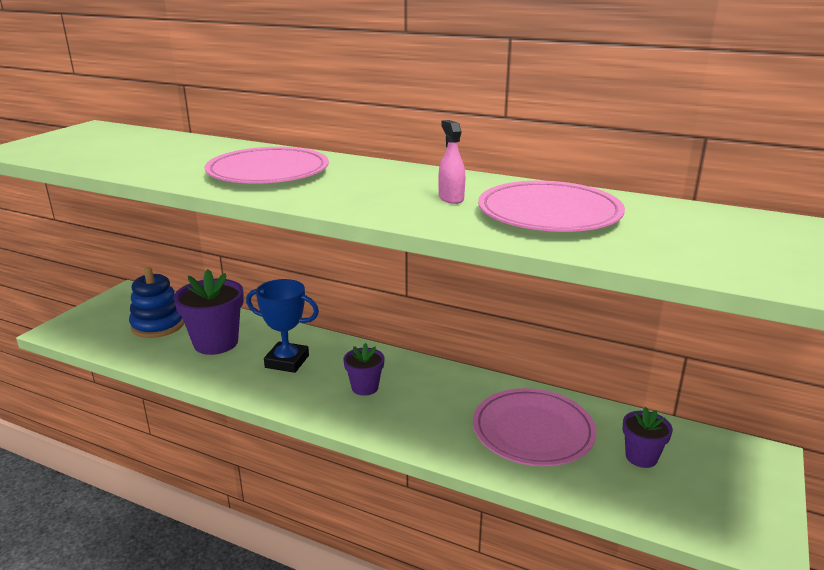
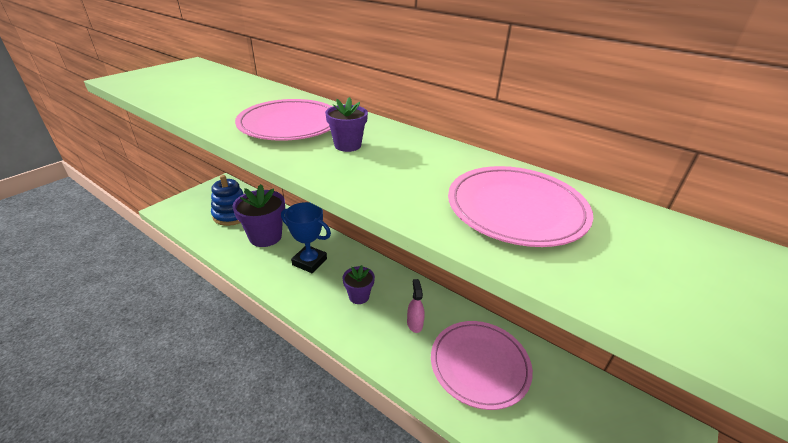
camera: 10 degrees right, 10 degrees up
pink spray bottle [438,120,465,204] -> pink spray bottle moved to [407,279,425,333]
purple flower pot [623,407,673,468] -> purple flower pot moved to [325,97,368,152]

